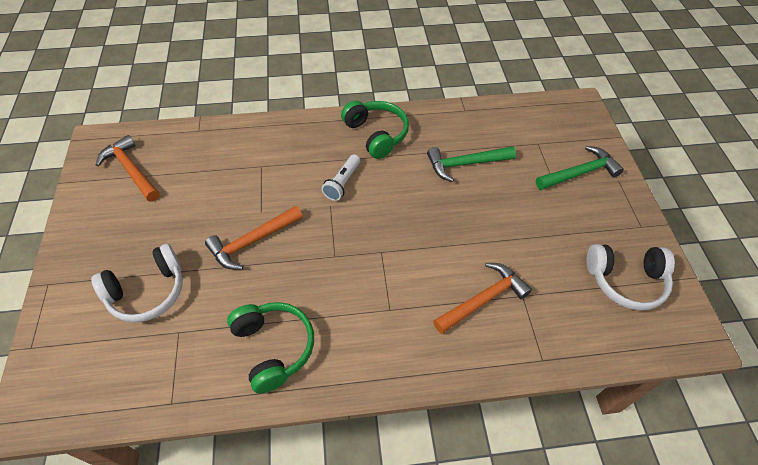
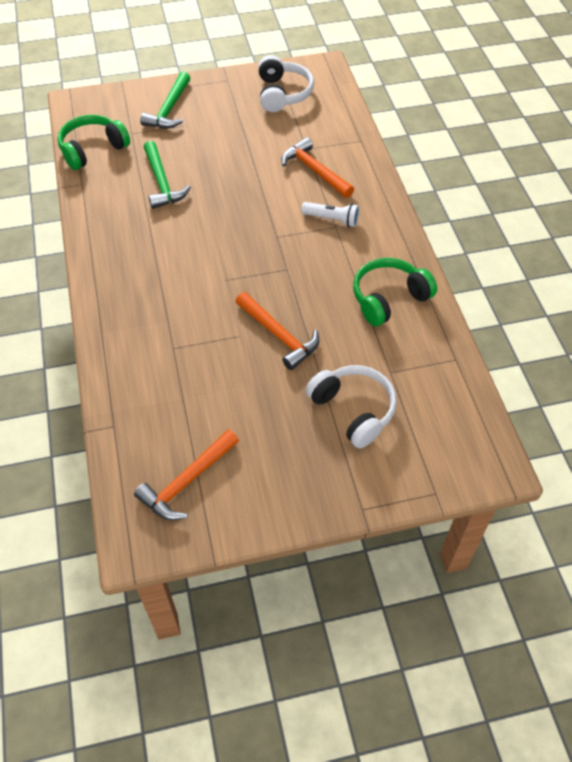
camera: 95 degrees left, 0 degrees up
white flashlight [322,154,360,201] -> white flashlight moved to [301,202,360,227]
green headphones [341,101,409,159] -> green headphones moved to [57,115,130,170]
green hammer [536,146,624,190] -> green hammer turned 135 degrees counterclockwise [140,72,190,128]

